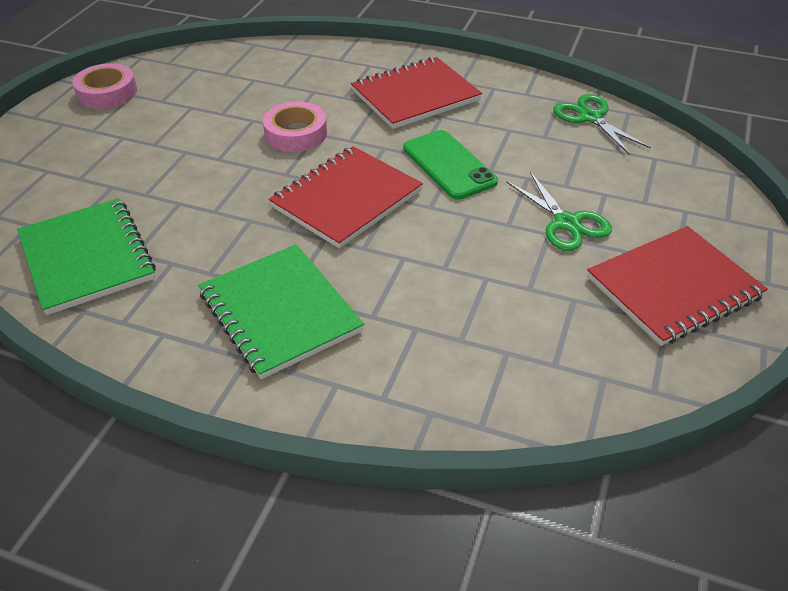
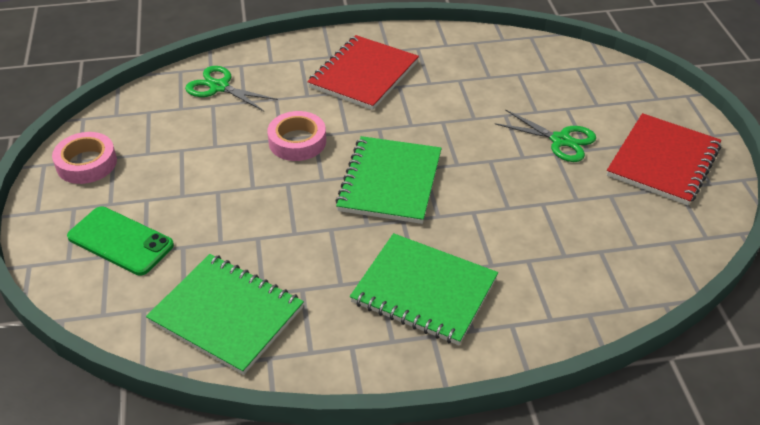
camera: 30 degrees left, 0 degrees up
red notebook [269,146,423,249] -> green notebook [335,136,442,224]
green phone [403,130,498,200] -> green phone moved to [67,206,174,276]
green scissors [553,94,651,155] -> green scissors moved to [185,66,278,111]

